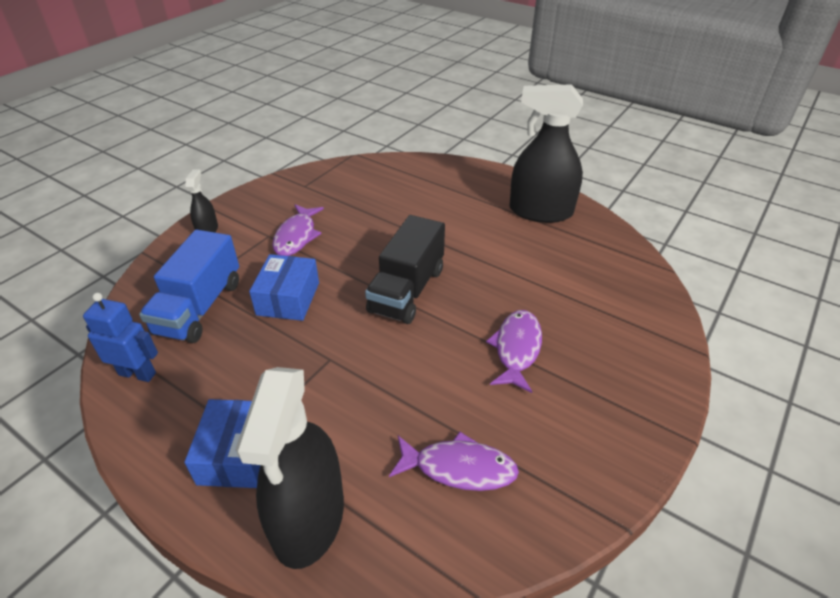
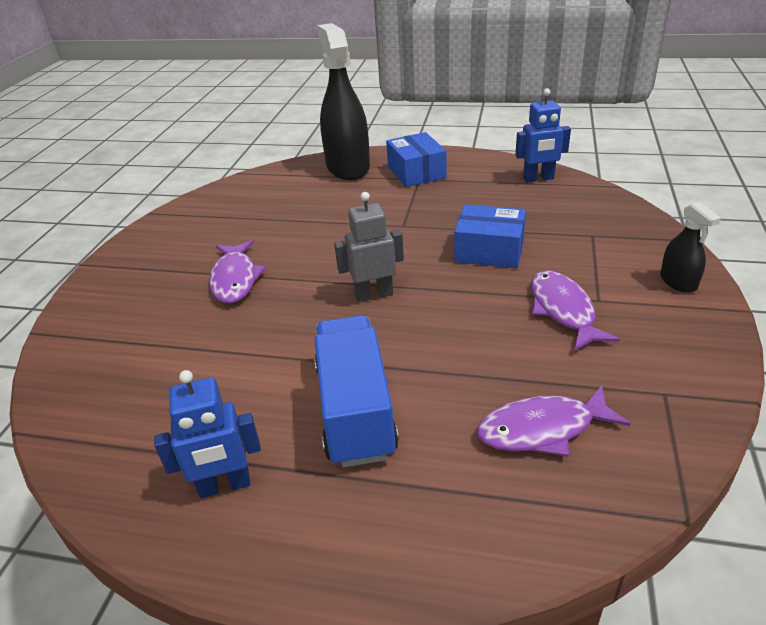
camera: 160 degrees right, 5 degrees down
blue truck [139,230,239,343] -> blue truck moved to [314,315,399,467]
blue box [249,254,319,321] -> blue box turned 60 degrees counterclockwise [454,204,526,268]
black truck [365,215,445,324] -> grey robot [334,192,404,302]
purple fish [389,431,519,491] -> purple fish moved to [477,385,631,457]
black spray bottle [510,84,583,223] -> blue robot [154,370,261,498]

